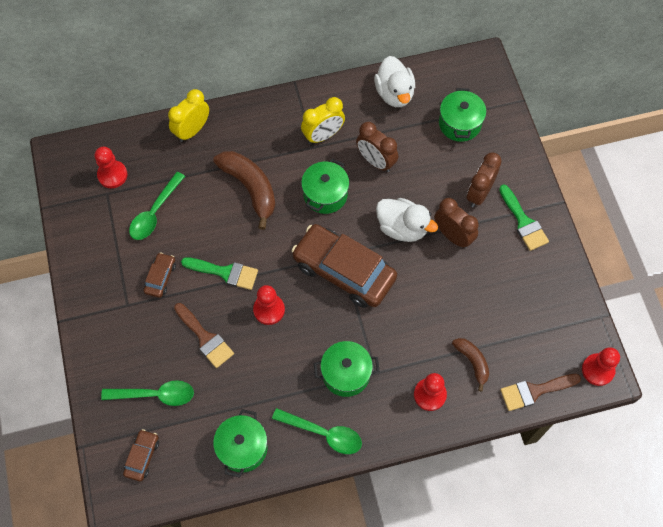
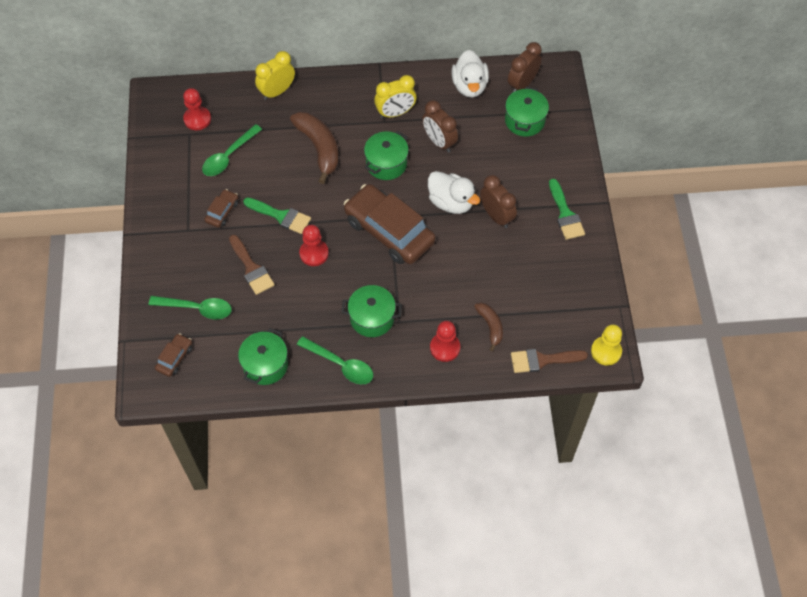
camera: 10 degrees right, 5 degrees down
brown clock [467,153,501,208] -> brown clock moved to [508,42,542,93]
red pawn [582,347,620,386] -> yellow pawn [591,324,622,366]

